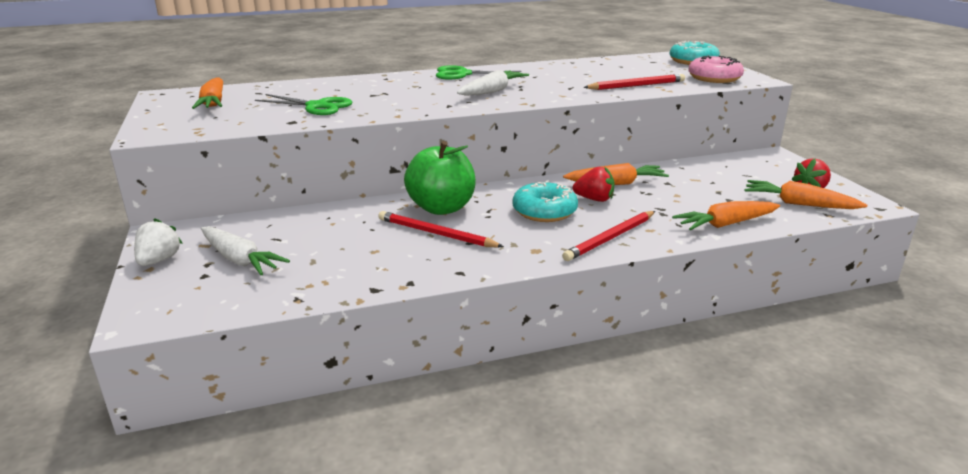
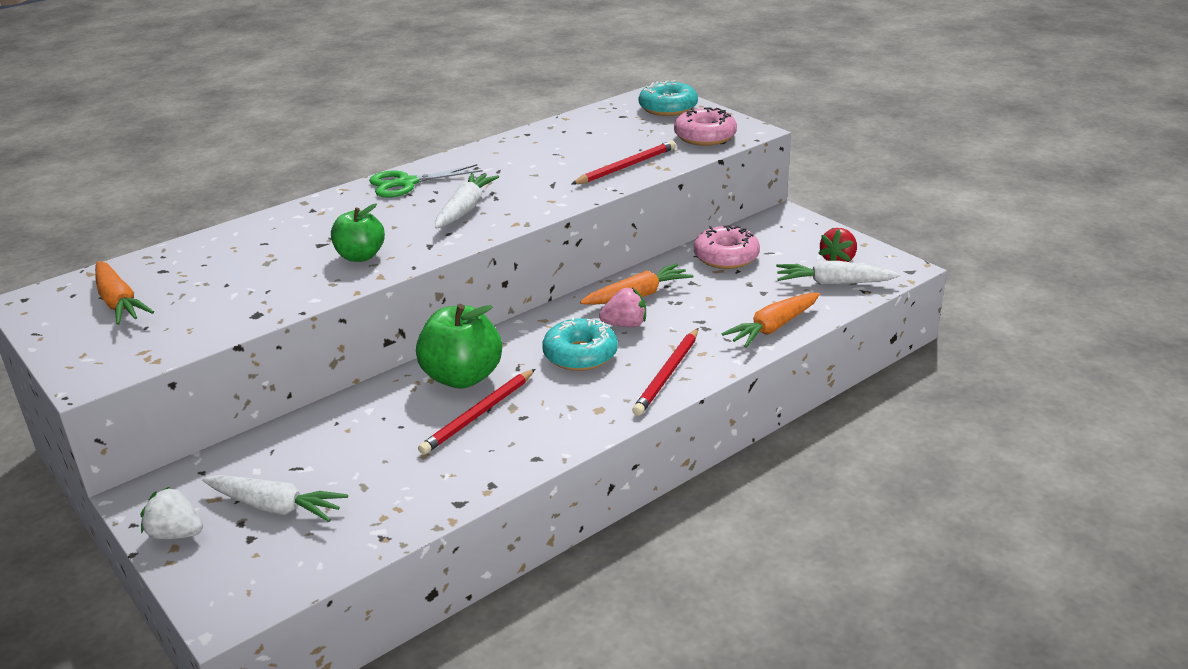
camera: 20 degrees left, 5 degrees up
white strawberry [134,218,183,266] -> white strawberry turned 60 degrees counterclockwise [141,486,203,539]
green scissors [255,94,352,115] -> none
red pencil [378,211,504,247] -> red pencil turned 60 degrees counterclockwise [418,369,535,455]
red strawberry [573,166,615,202] -> pink strawberry [599,288,646,327]
orange carrot [744,180,867,209] -> white carrot [776,261,900,285]
none -> green apple [331,204,385,262]
none -> pink donut [694,225,760,269]

